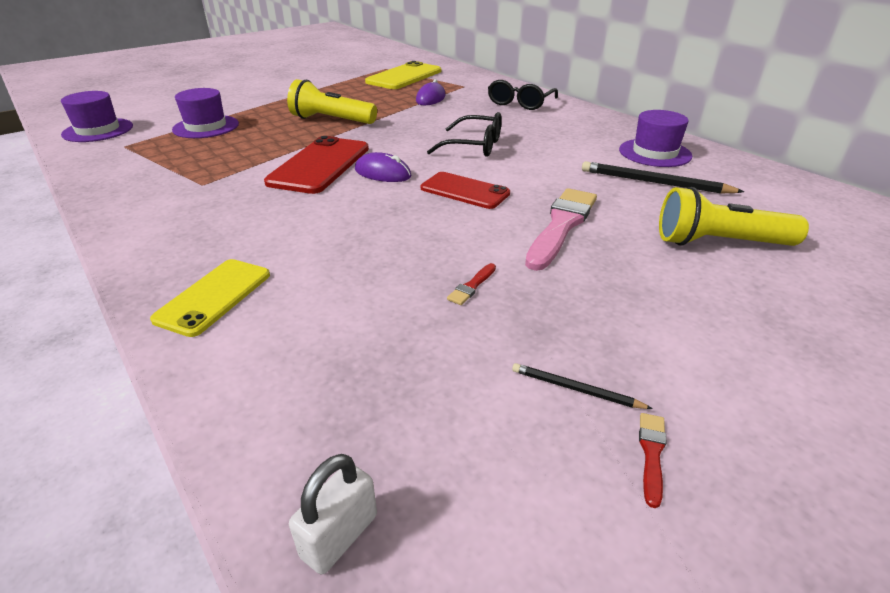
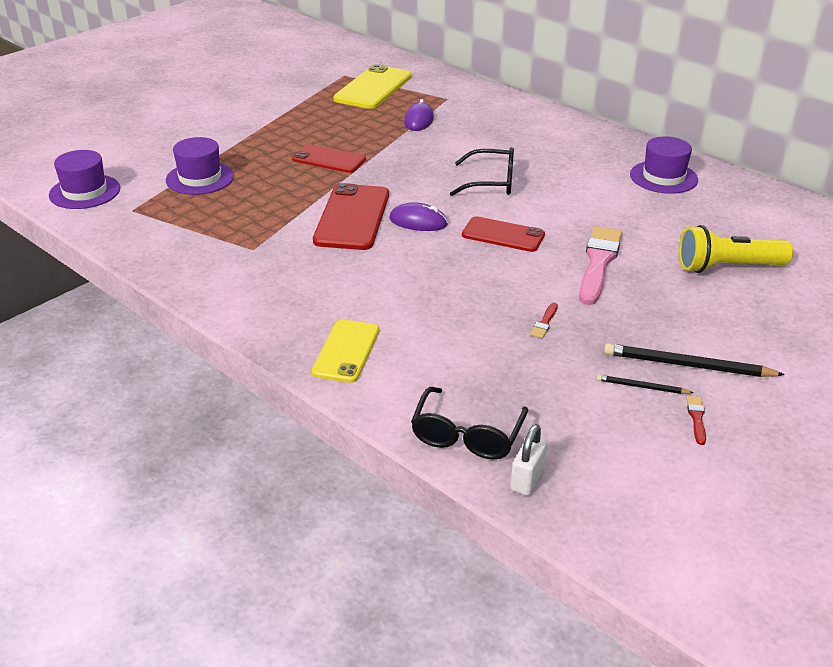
camera: 10 degrees left, 0 degrees up
yellow flashlight [287,79,377,124] -> red phone [292,144,366,173]
black glasses [488,80,558,110] -> black glasses moved to [411,387,528,460]
black pencil [582,161,744,193] -> black pencil moved to [604,343,785,377]

